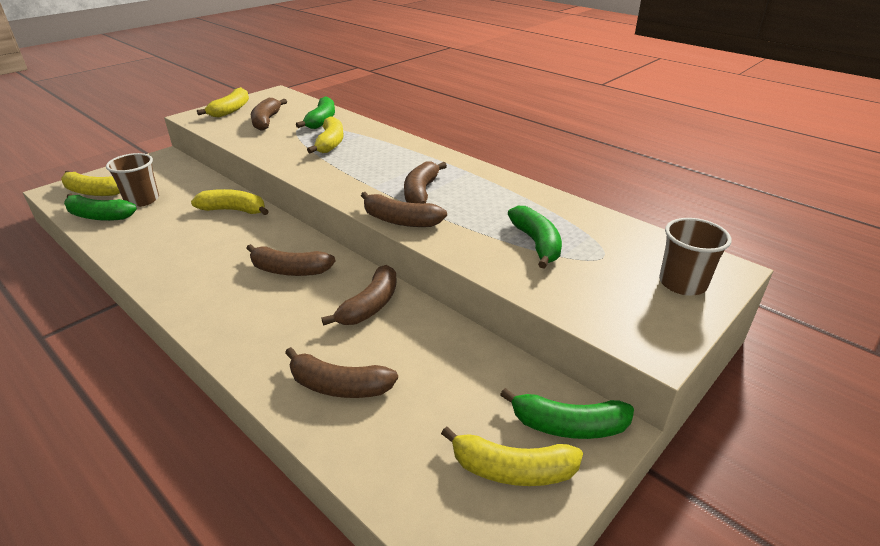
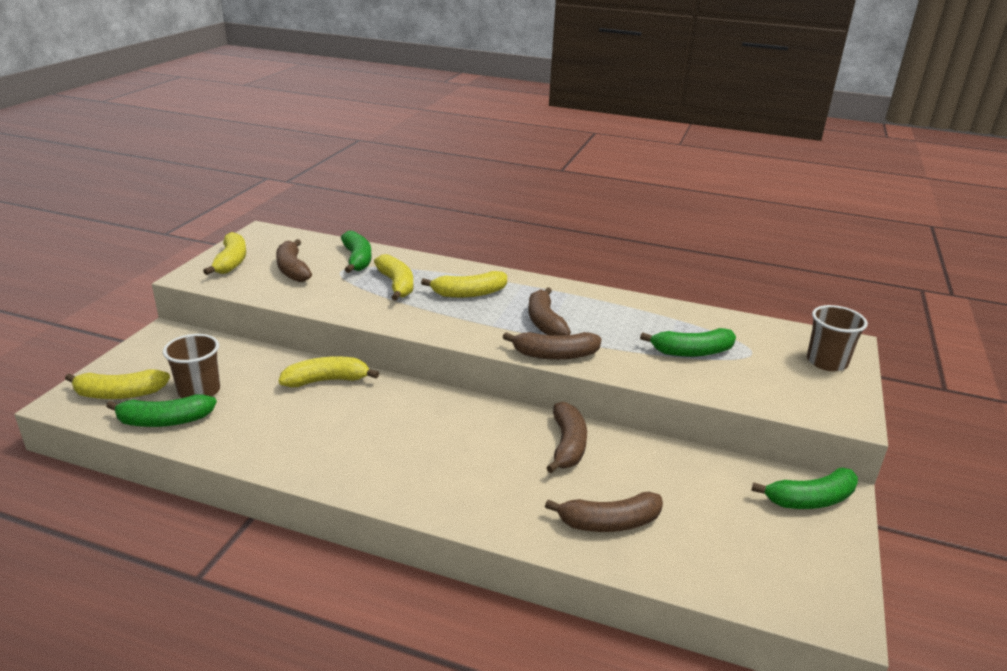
camera: 25 degrees left, 5 degrees down
brown banana [246,244,335,276] -> none
yellow banana [441,427,583,486] -> yellow banana moved to [421,271,507,298]
green banana [508,206,562,268] -> green banana turned 120 degrees clockwise [640,328,736,357]

